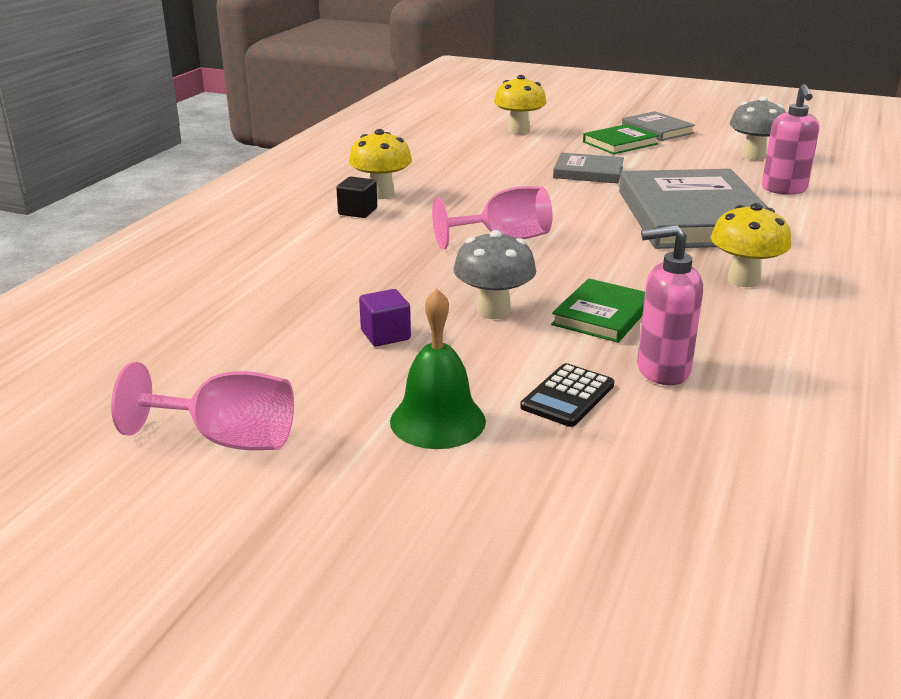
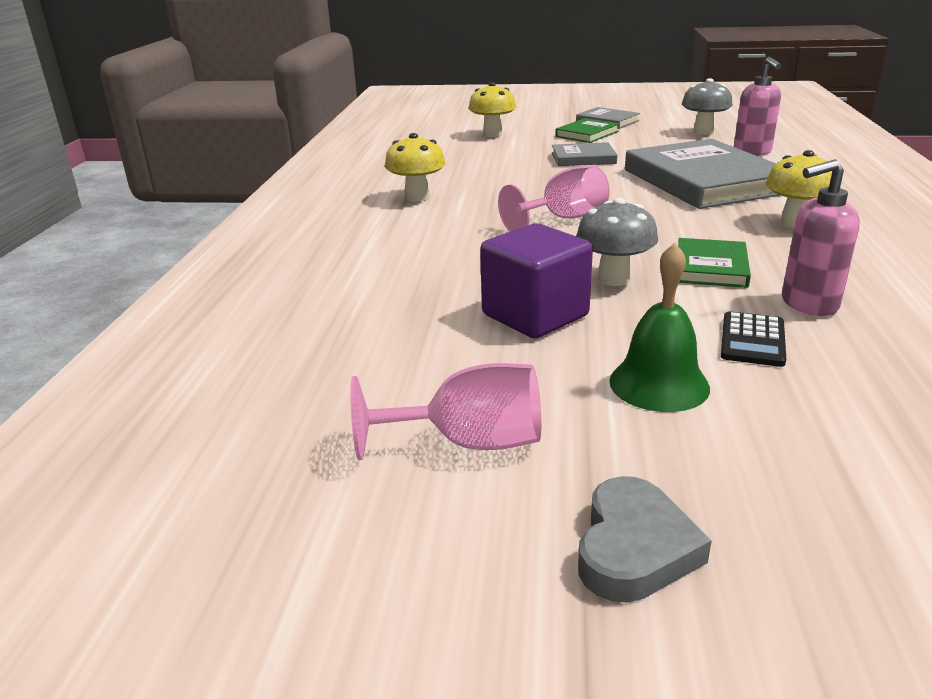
camera: 15 degrees left, 0 degrees up
black cube [336,177,377,218] -> none
purple cube [359,289,411,346] -> purple cube [480,223,593,338], size x1.95
none -> grey heart [578,476,712,603]

